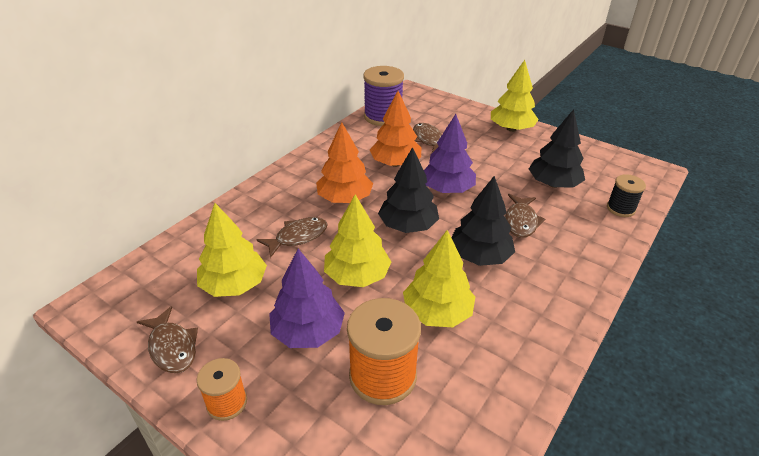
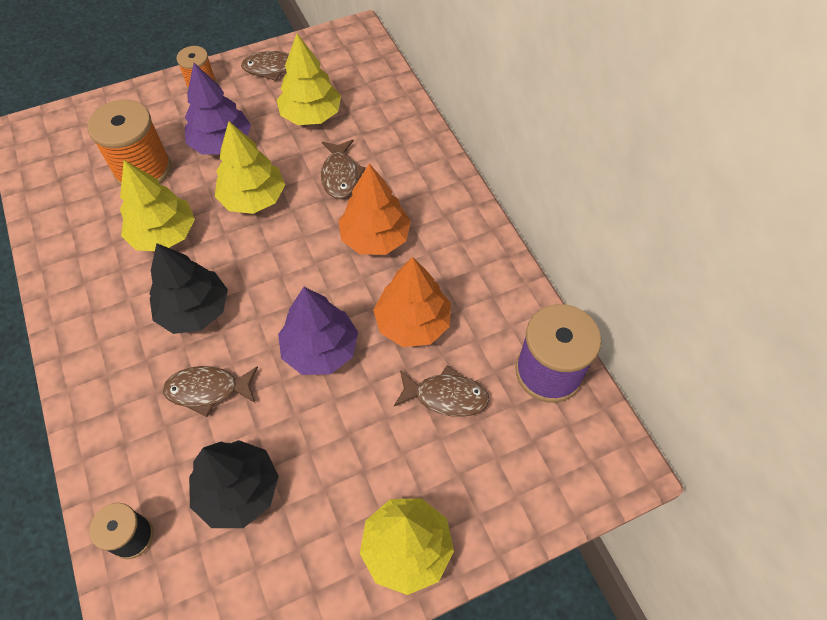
camera: 120 degrees right, 20 degrees up
black tree [378,147,439,233] -> none
brown fish [505,194,545,238] -> brown fish turned 45 degrees counterclockwise [163,366,258,417]

